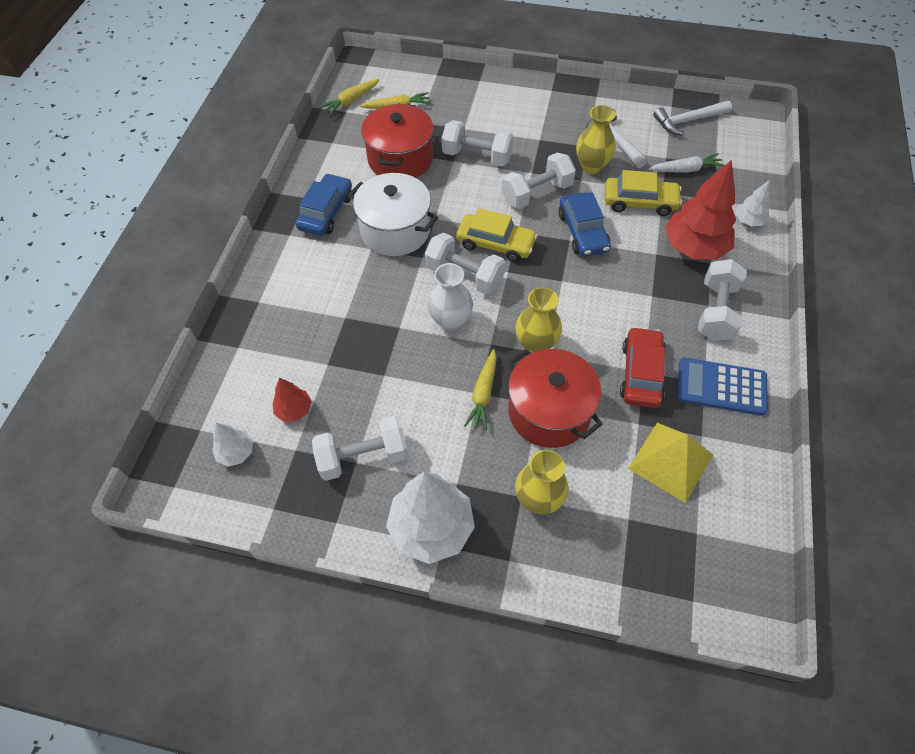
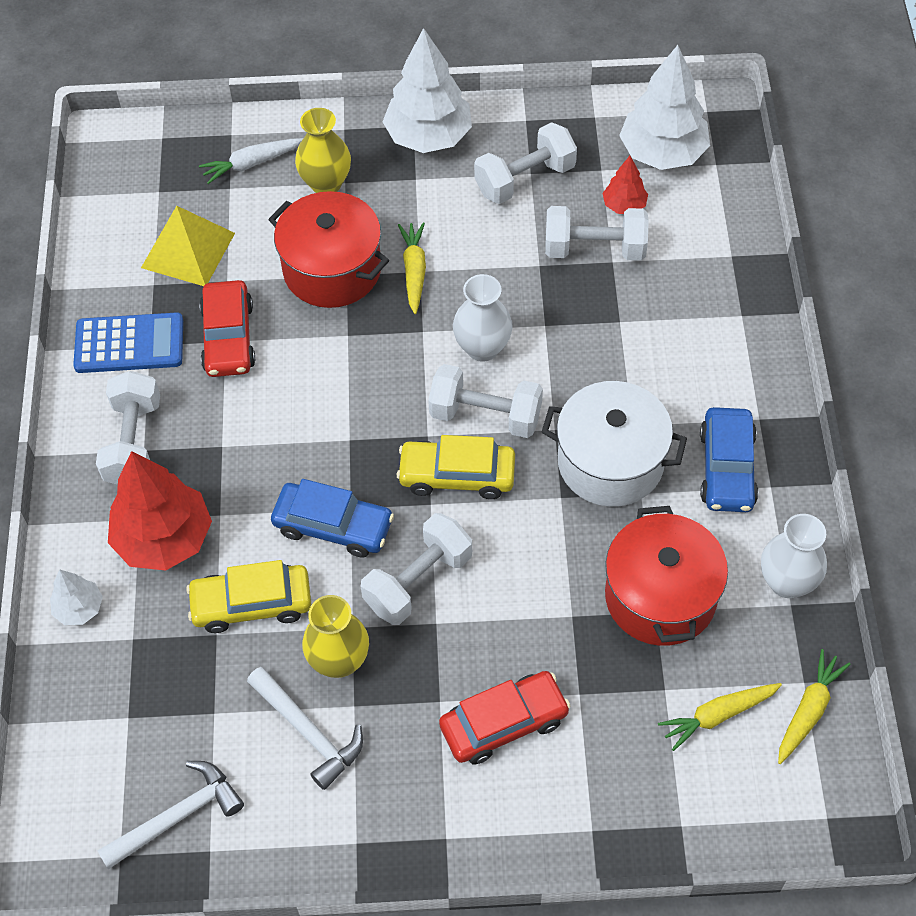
camera: 165 degrees right, 0 degrees up
white tree [212,423,253,467] -> white tree [619,45,710,170], size x2.01
white dumbbell [442,120,514,167] -> white dumbbell moved to [545,206,649,261]
yellow vase [515,287,562,353] -> none
blue car [559,192,611,257] -> blue car turned 135 degrees clockwise [271,479,394,558]
white carrot [649,153,725,173] -> white carrot moved to [199,138,303,184]
none -> red car [439,671,570,765]
none -> white vase [761,514,827,598]

